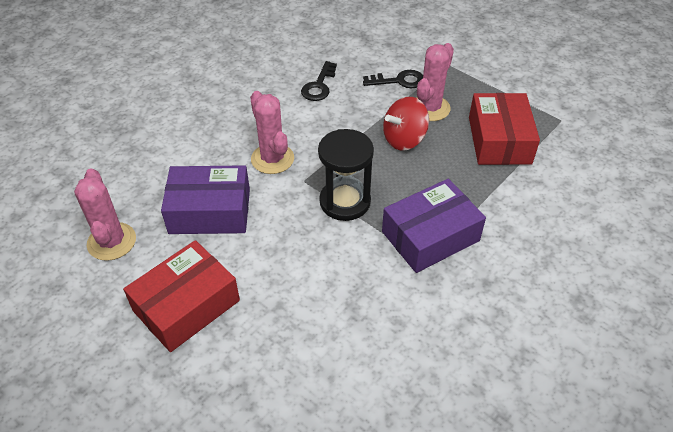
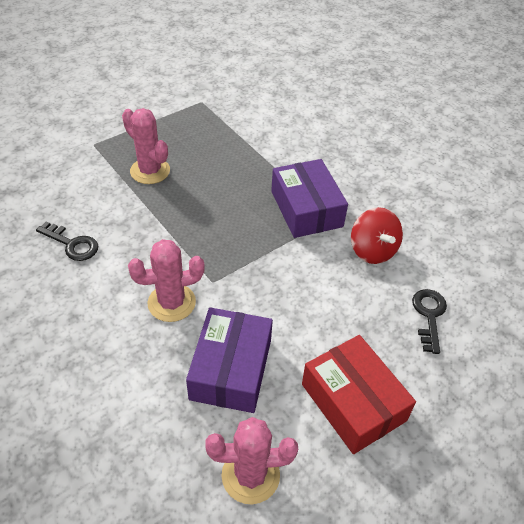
camera: 80 degrees left, 0 degrees up
black hourglass [318,129,374,221] -> none
black key [363,70,423,88] -> black key moved to [412,289,447,354]
red spinning top [383,97,429,151] -> red spinning top moved to [351,207,403,264]
red box [469,93,540,165] -> none

